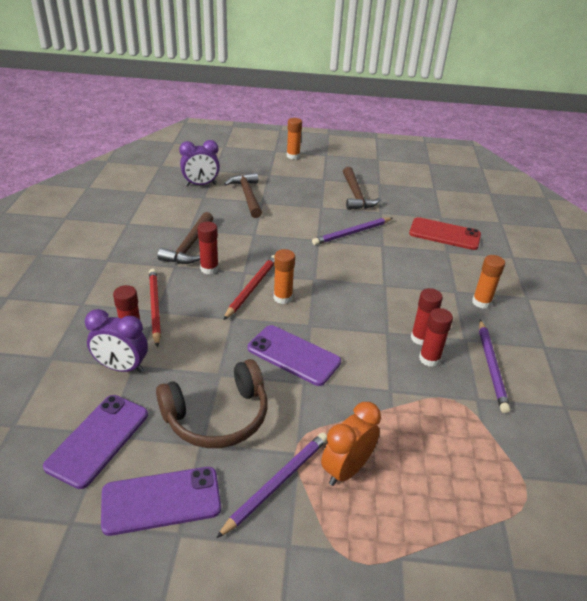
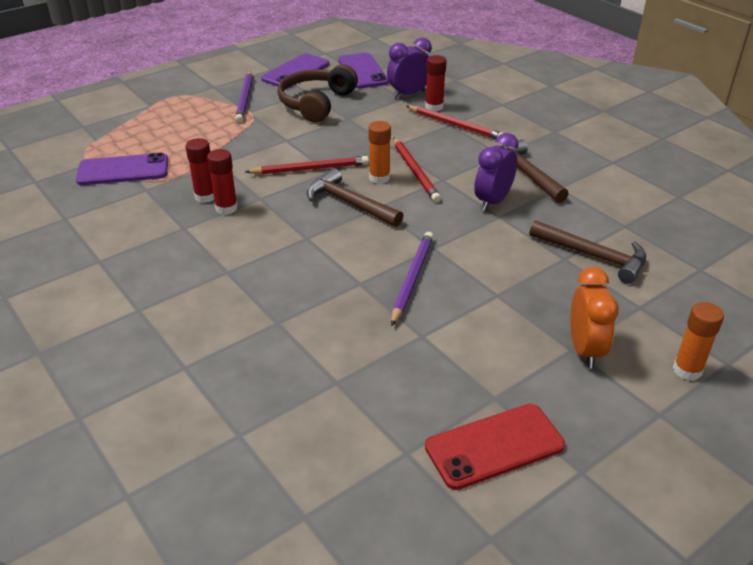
camera: 140 degrees right, 0 degrees up
purple clock [179,140,220,186] -> purple clock moved to [474,133,519,211]
red glue stick [197,222,219,274] -> none
purple phone [248,325,341,386] -> purple phone moved to [76,153,168,185]
orange clock [321,402,381,486] -> orange clock moved to [571,267,619,369]
brown hammer [343,167,381,210] -> brown hammer moved to [307,168,403,227]
red phone [409,217,481,250] -> red phone moved to [425,404,565,490]
orange glue stick [472,255,505,309] -> none
purple pencil [479,320,510,413] -> none
none -> red pencil [245,156,369,175]

